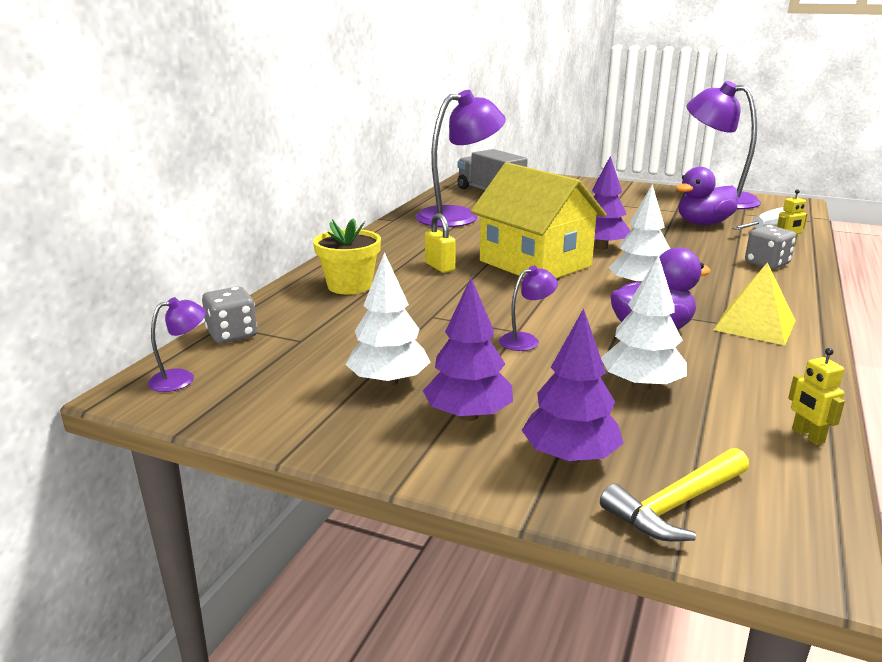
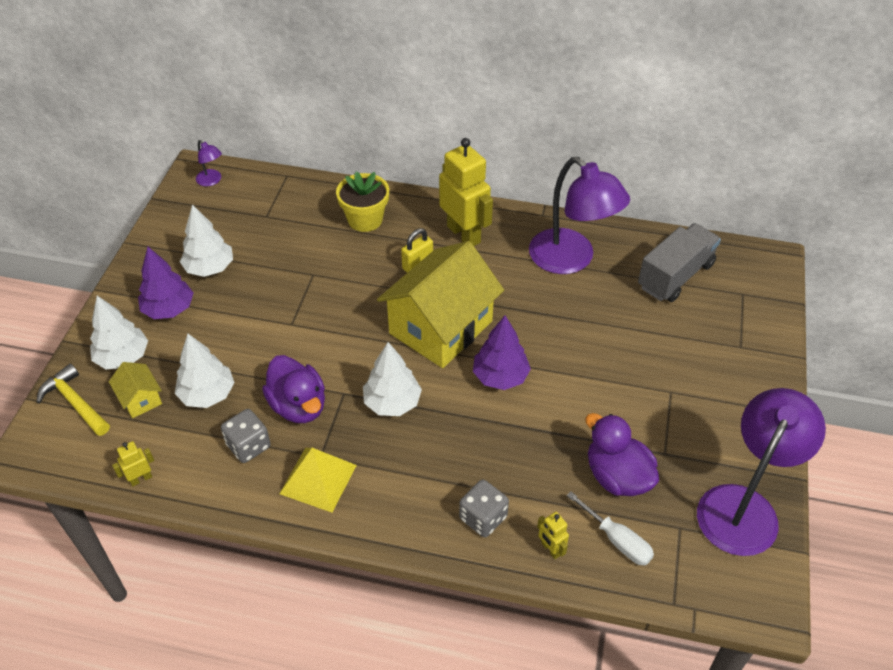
camera: 80 degrees right, 25 degrees up
grey dice [202,287,257,344] -> grey dice moved to [221,409,271,463]
purple lamp [499,266,558,351] -> none
purple tree [521,308,624,464] -> white tree [90,296,148,369]
none -> yellow house [109,362,162,418]
none -> yellow robot [439,138,493,246]

